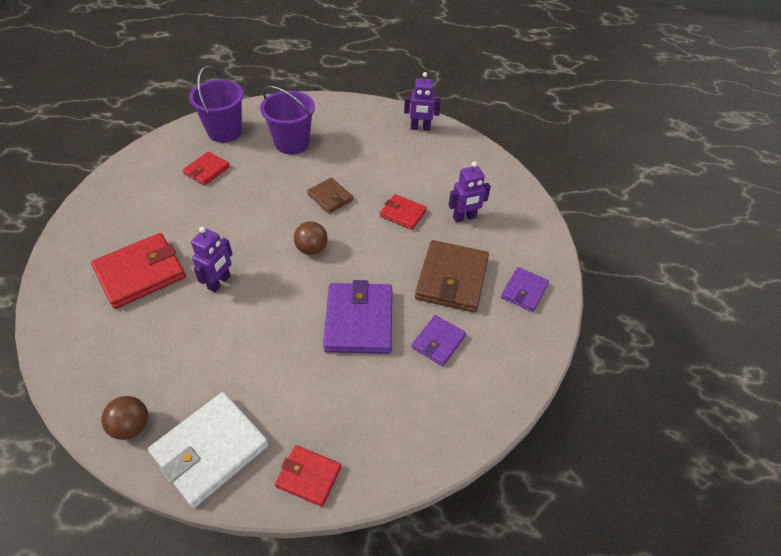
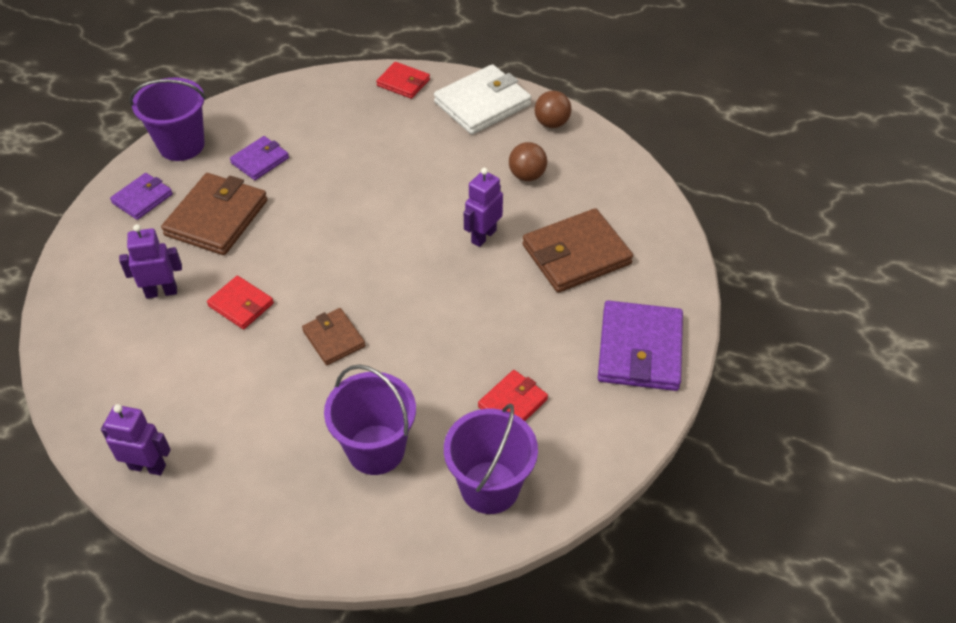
camera: 170 degrees left, 0 degrees up
red wallet [91,233,186,309] -> brown wallet [522,208,633,293]
brown ball [294,221,328,255] -> brown ball moved to [509,142,547,181]
purple wallet [323,280,392,354] -> purple wallet moved to [598,301,683,391]
none -> purple bucket [129,78,206,161]

